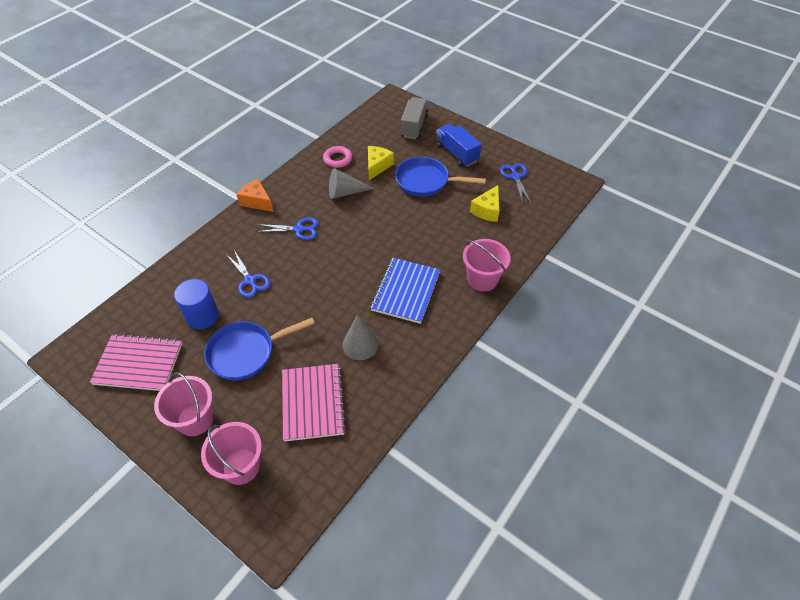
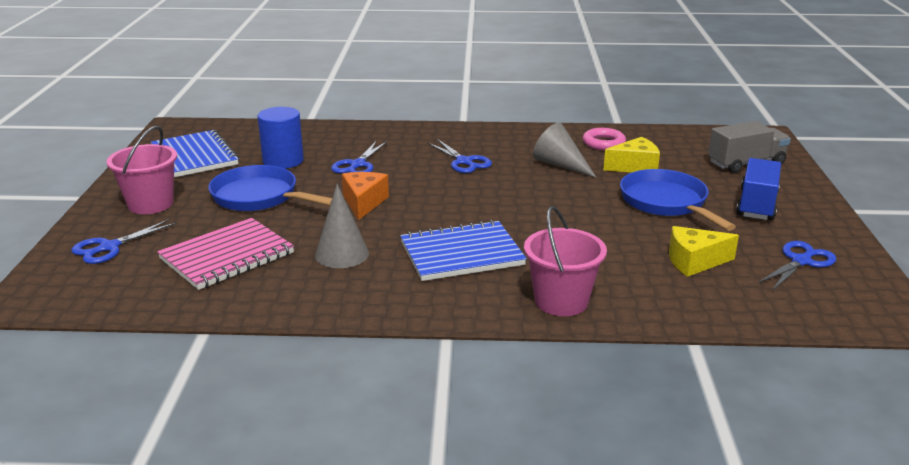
camera: 55 degrees right, 25 degrees down
pink notebook [90,333,182,391] -> blue notebook [151,130,239,177]
pink bucket [201,422,262,485] -> blue scissors [71,219,177,264]
orange cheese [236,178,274,212] -> orange cheese moved to [342,172,389,220]

